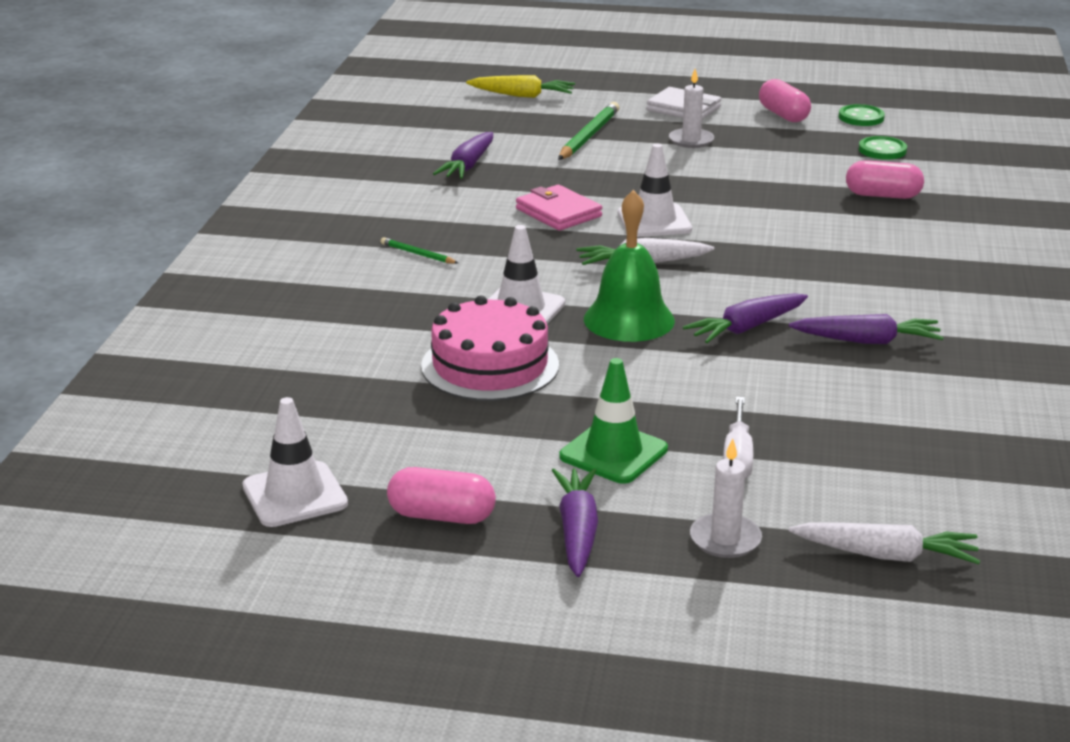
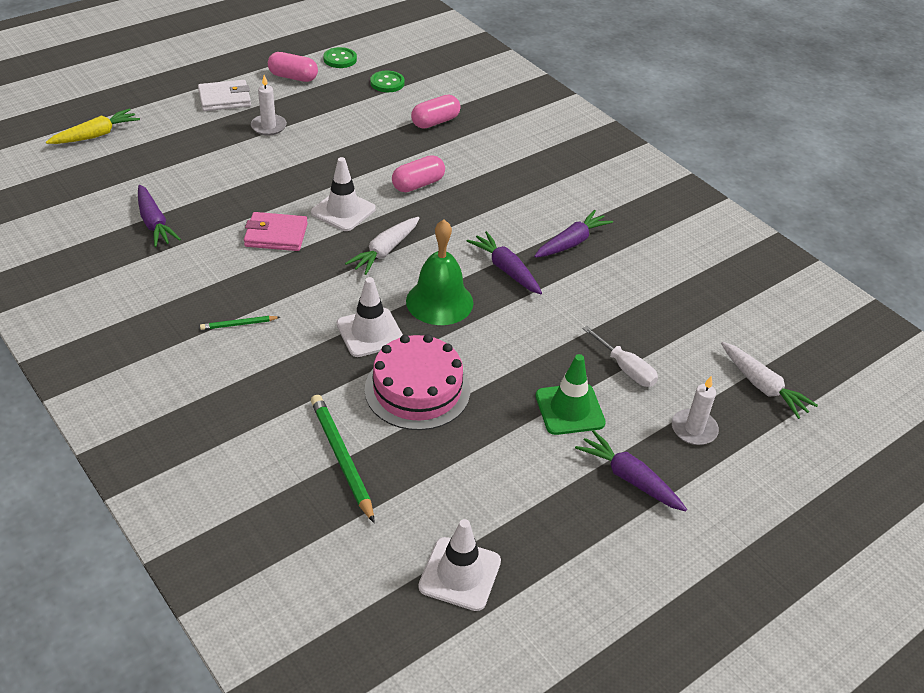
camera: 50 degrees left, 15 degrees up
pink capsule [387,467,496,524] -> pink capsule moved to [392,155,445,192]
green pencil [558,102,619,160] -> green pencil moved to [311,395,375,523]
purple carrot [683,293,808,343] -> purple carrot turned 135 degrees clockwise [467,231,542,294]
white carrot [789,523,980,564] -> white carrot turned 90 degrees clockwise [721,342,818,419]

